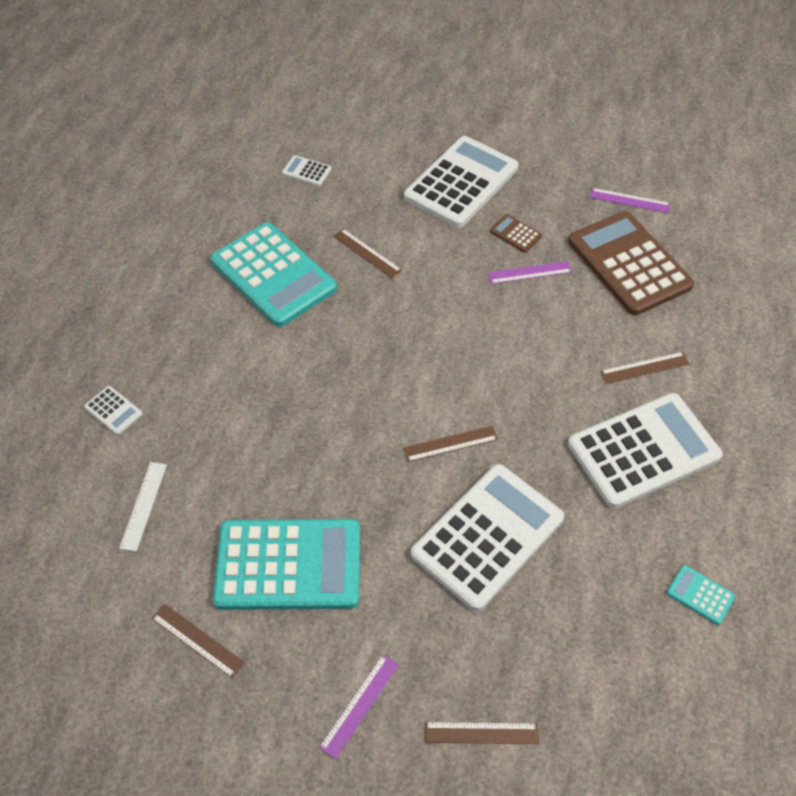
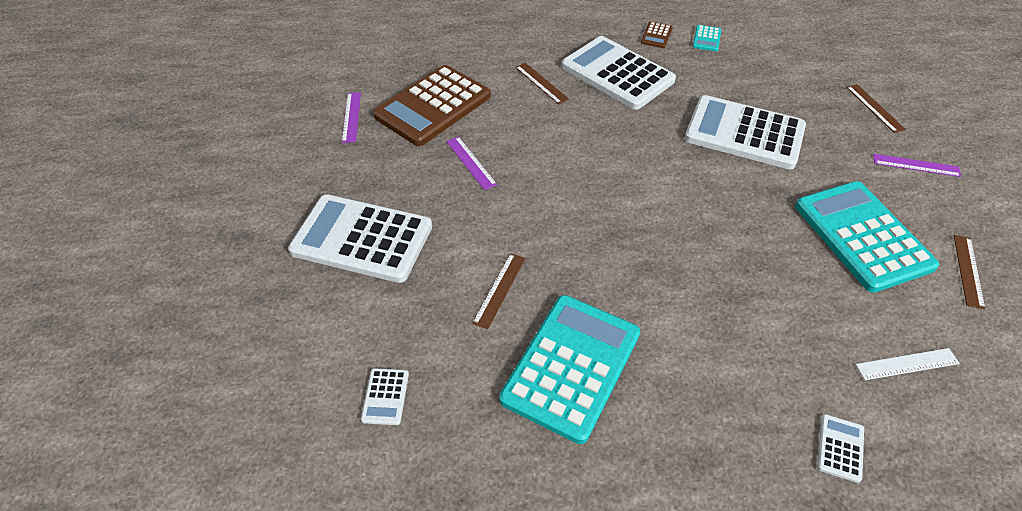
camera: 110 degrees left, 5 degrees down
brown ruler [403,426,498,462] -> none
brown calculator [490,214,542,253] -> brown calculator moved to [641,21,673,48]

